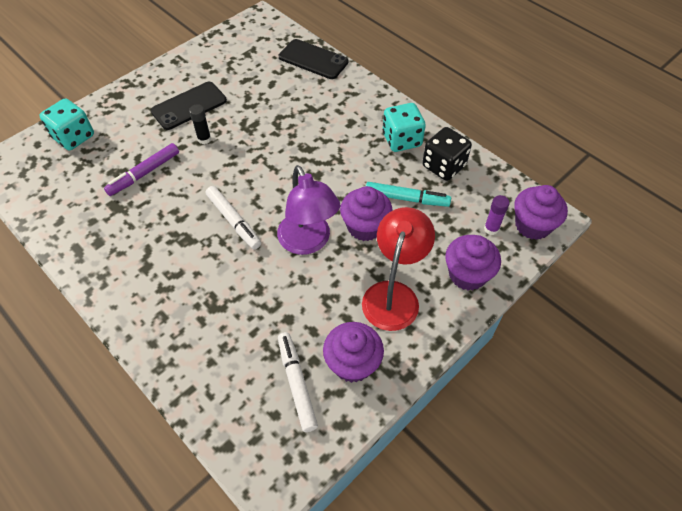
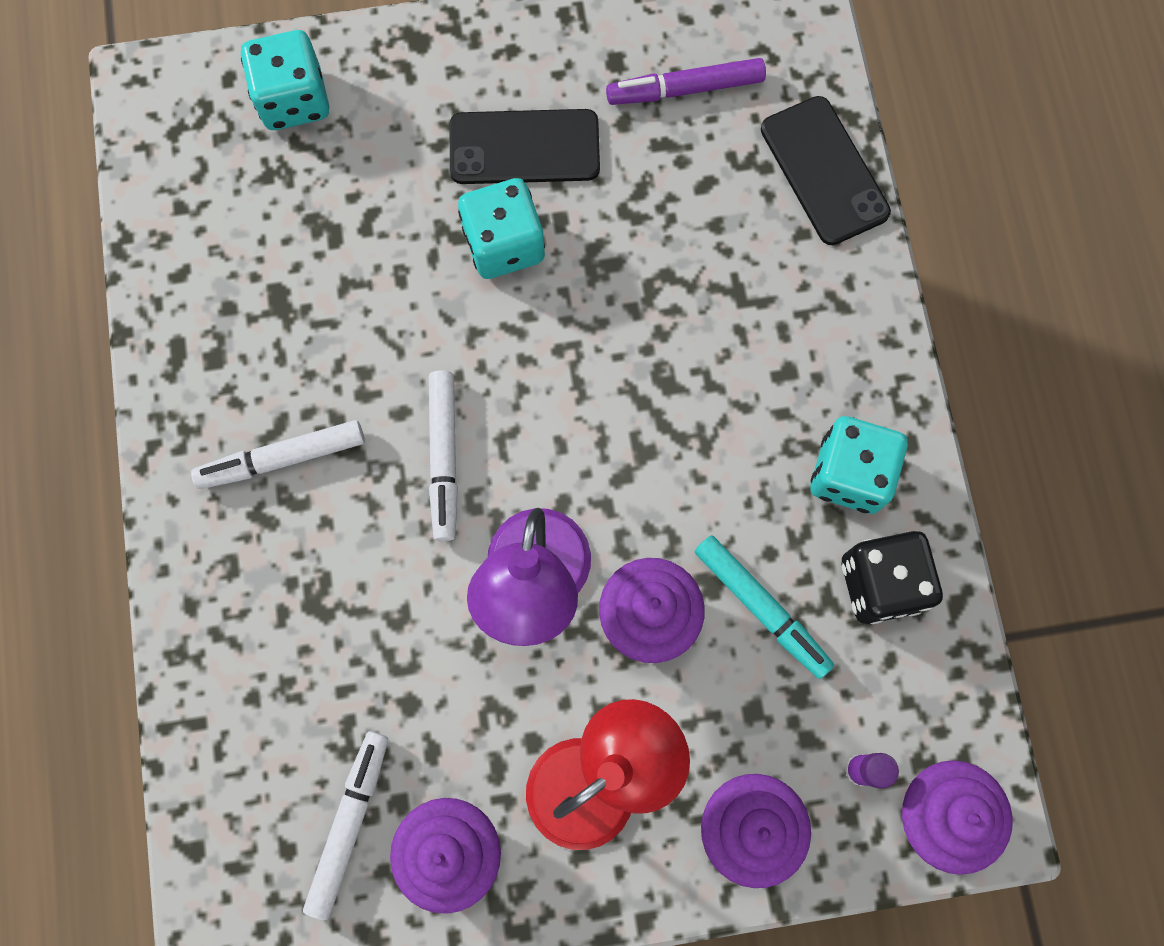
camera: 35 degrees right, 20 degrees up
purple marker [104,143,179,196] -> purple marker moved to [606,58,766,105]
black glue stick [189,104,211,144] -> turquoise dice [458,178,545,279]
none -> white marker [191,420,365,489]

